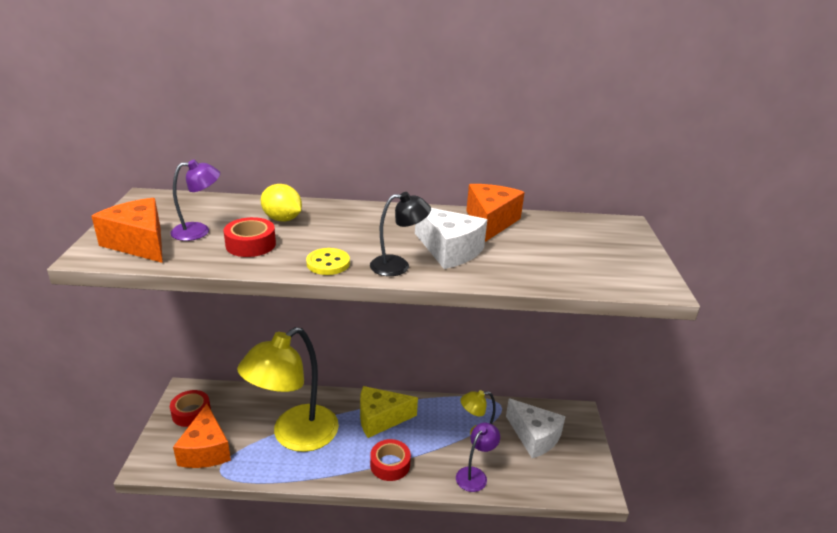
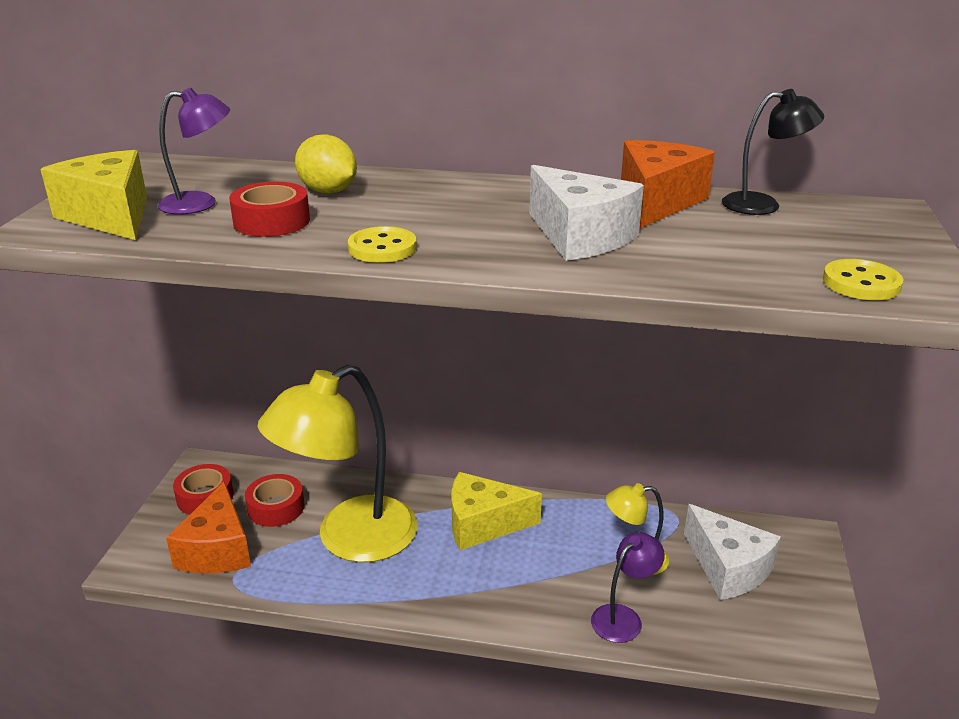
camera: 10 degrees right, 0 degrees up
orange cheese [92,198,163,263] -> yellow cheese [40,150,147,240]
black lamp [370,192,431,276] -> black lamp moved to [722,89,824,215]
red tape [370,439,411,481] -> red tape moved to [245,474,305,527]
none -> yellow button [823,259,904,300]

